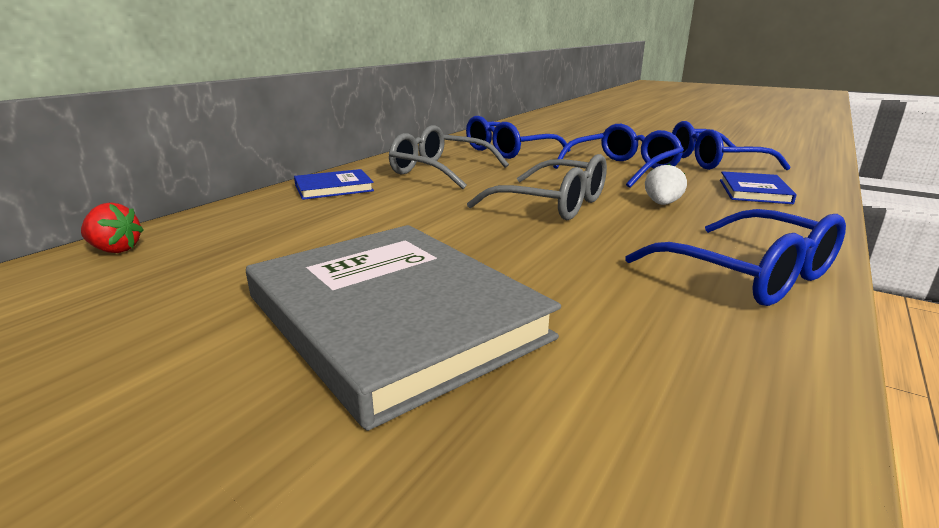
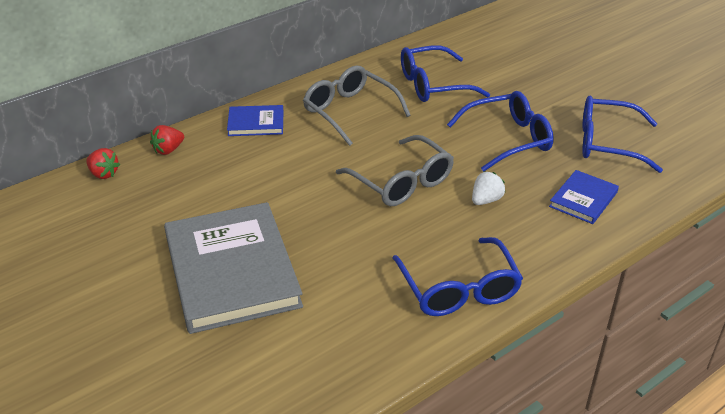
camera: 20 degrees right, 15 degrees up
none -> red strawberry [150,125,184,155]

